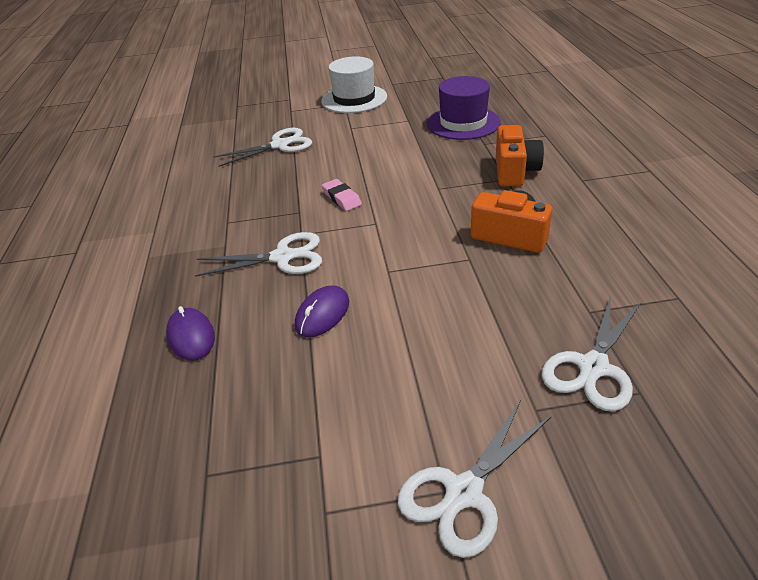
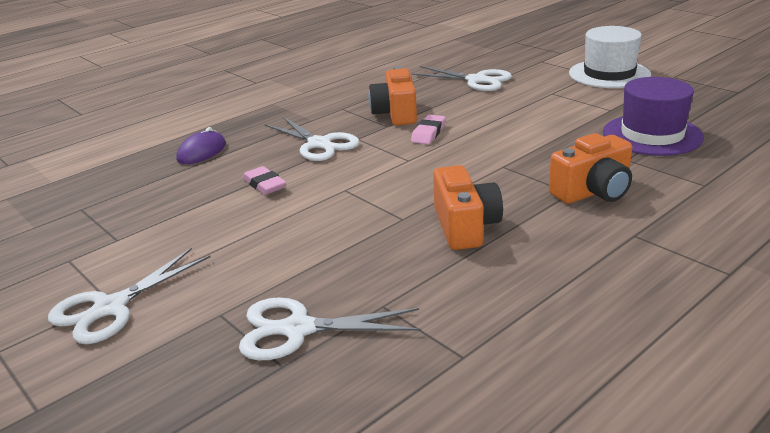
camera: 55 degrees right, 10 degrees down
purple mouse [295,285,349,337] -> pink eraser [242,166,286,195]
white scissors [398,400,552,558] -> white scissors turned 60 degrees counterclockwise [48,248,210,344]
none -> orange camera [369,66,417,125]

